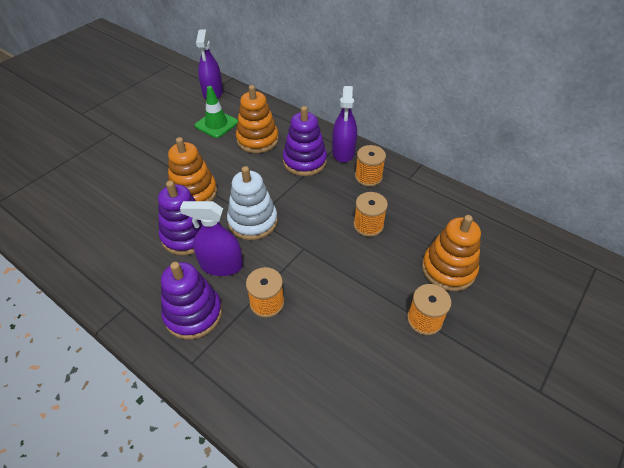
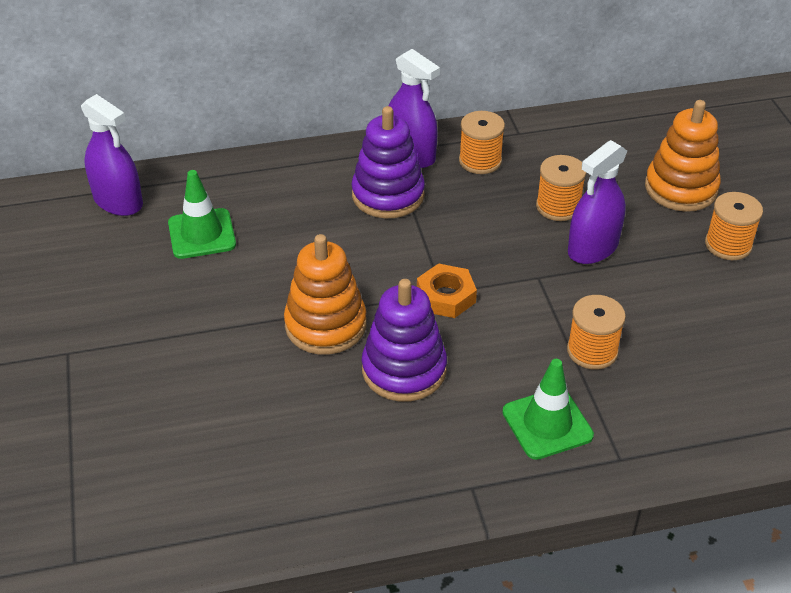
camera: 50 degrees left, 5 degrees down
purple stacking toy [161,262,222,340] -> green traffic cone [502,359,594,460]
purple spray bottle [180,201,243,276] -> purple spray bottle moved to [568,140,627,264]
white stacking toy [227,166,278,240] -> orange nut [417,263,477,318]
orange stacking toy [236,85,279,153] -> none

